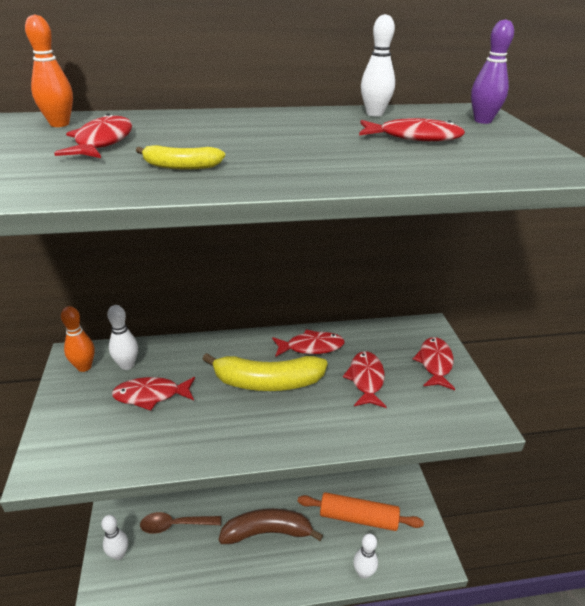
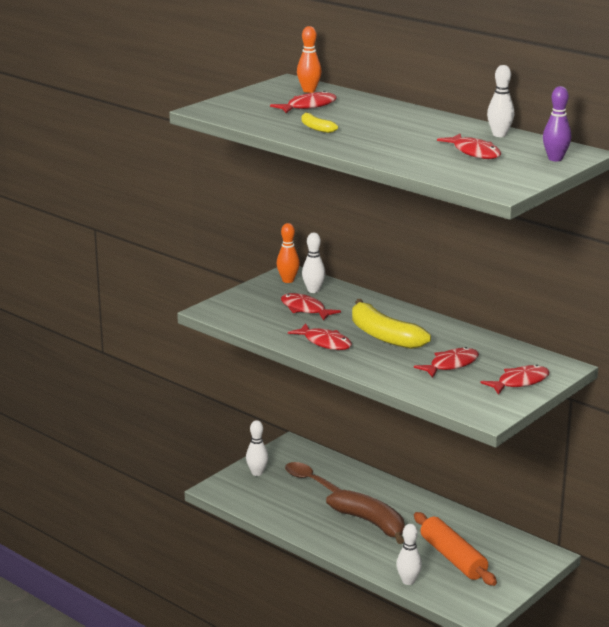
camera: 50 degrees right, 10 degrees down
red fish [272,329,345,357] -> red fish moved to [288,323,352,350]

